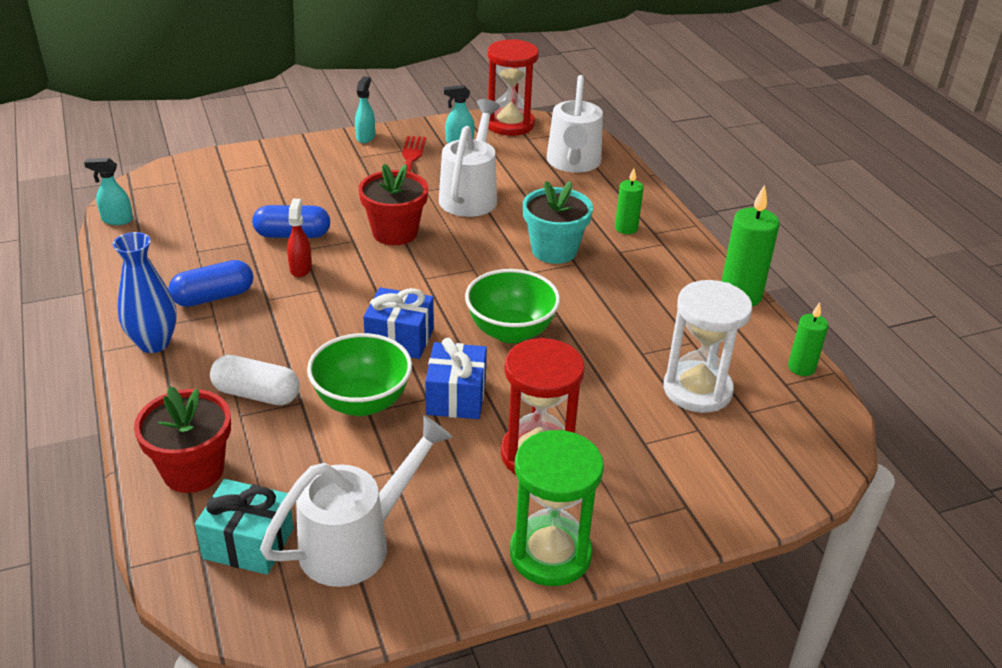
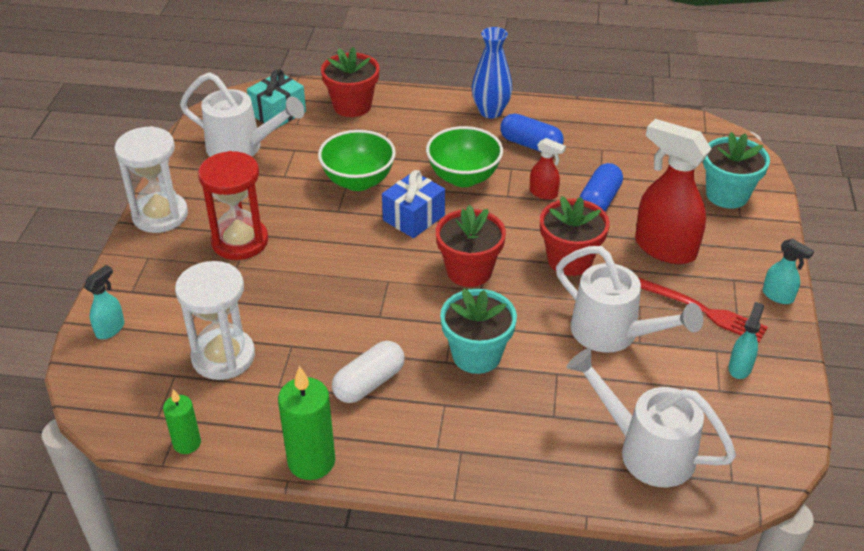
camera: 120 degrees right, 5 degrees up
turquoise spray bottle [84,158,133,225] -> turquoise spray bottle moved to [84,265,124,339]
blue capsule [168,260,253,307] -> blue capsule turned 60 degrees counterclockwise [500,114,564,152]
white capsule [210,355,300,405] -> white capsule moved to [332,341,405,403]
white watering can [260,415,452,587] -> white watering can turned 60 degrees counterclockwise [180,72,305,157]
blue gift [425,338,487,419] -> none
green bowl [465,269,560,343] -> green bowl moved to [426,126,503,187]
red hourglass [488,39,539,136] -> none
green hourglass [510,430,604,586] -> white hourglass [114,126,188,233]
green candle [615,168,644,234] -> none
none -> red flower pot [436,205,506,287]
none -> red spray bottle [635,119,711,264]
none -> turquoise flower pot [703,132,770,209]

